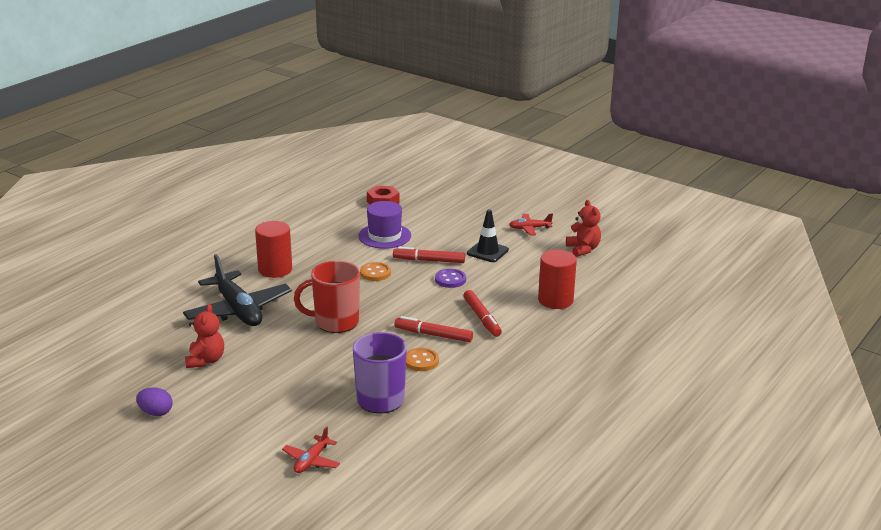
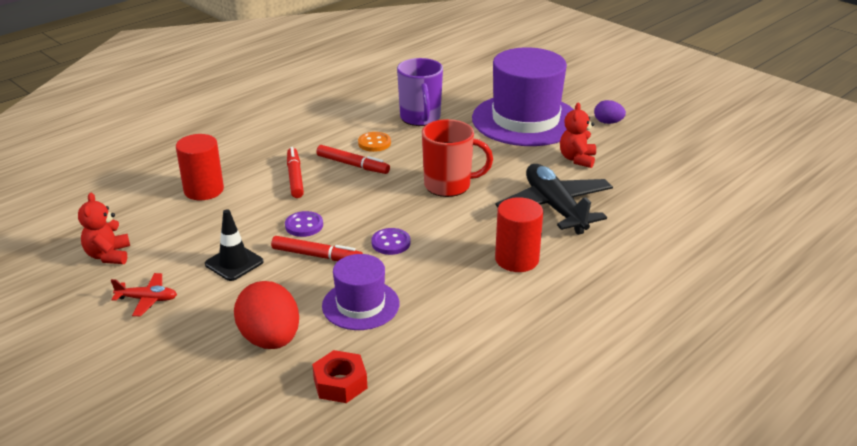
camera: 170 degrees left, 5 degrees up
red plane [282,426,340,473] -> none
orange button [360,262,391,281] -> purple button [371,228,411,255]
none -> red egg [234,281,299,349]
none -> purple hat [472,47,574,146]

